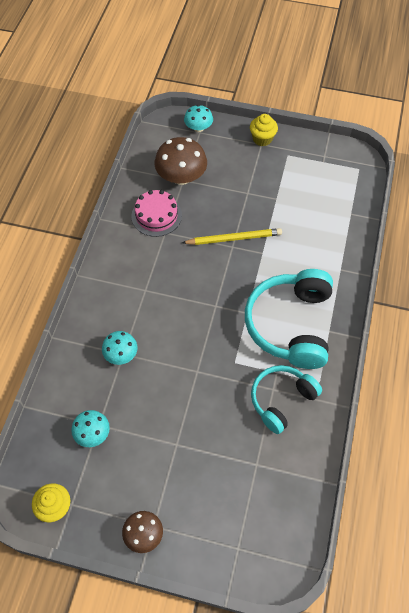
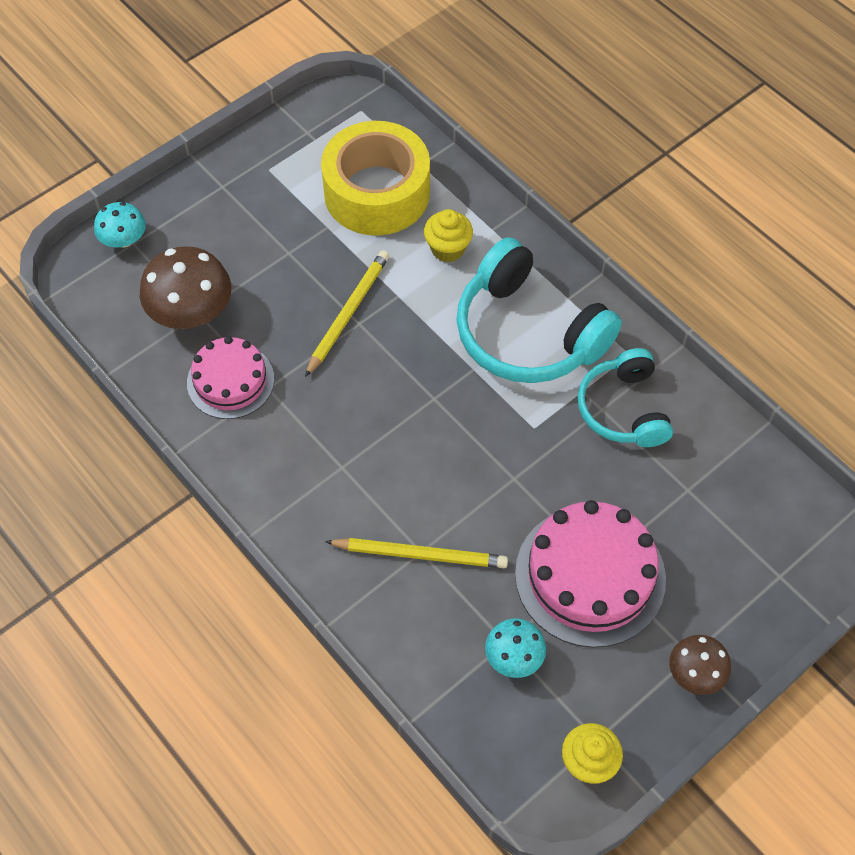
camera: 55 degrees left, 0 degrees up
turquoise mushroom [102,331,138,365] -> yellow pencil [325,538,508,568]
yellow cupcake [250,114,278,146] -> yellow cupcake moved to [424,209,473,263]
none -> yellow tape [321,121,430,236]
none -> pink cake [515,500,666,648]

